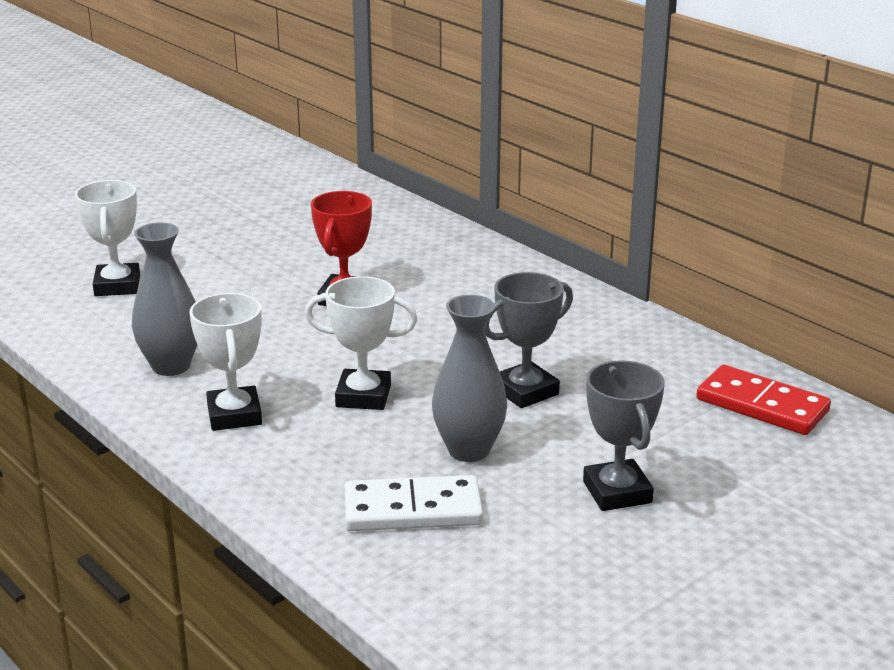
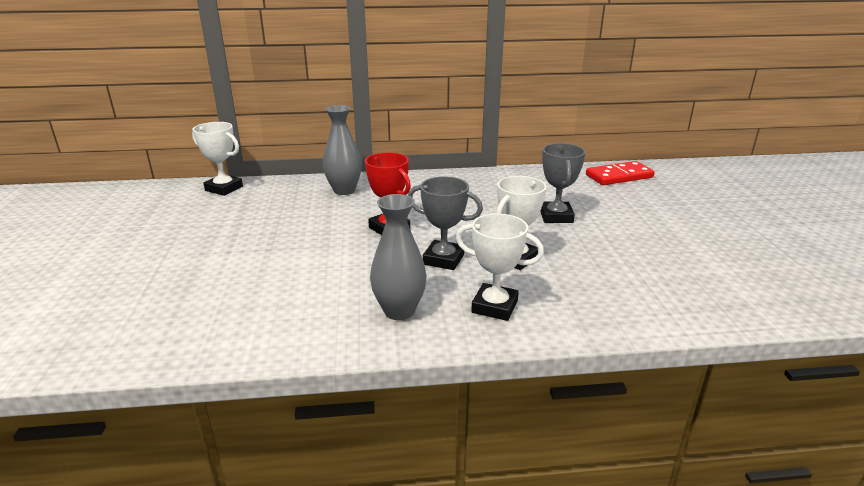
camera: 55 degrees left, 0 degrees up
white trophy [75,180,140,296] -> white trophy moved to [192,122,243,196]
white domino [345,475,483,531] -> none
grey vase [432,295,507,462] -> grey vase moved to [323,105,362,195]
grey trophy [583,360,665,511] -> grey trophy moved to [408,177,483,270]

